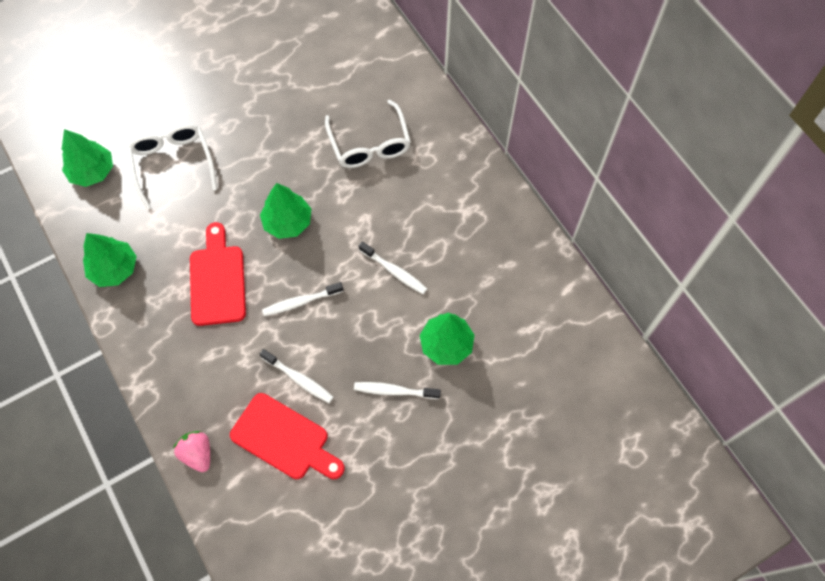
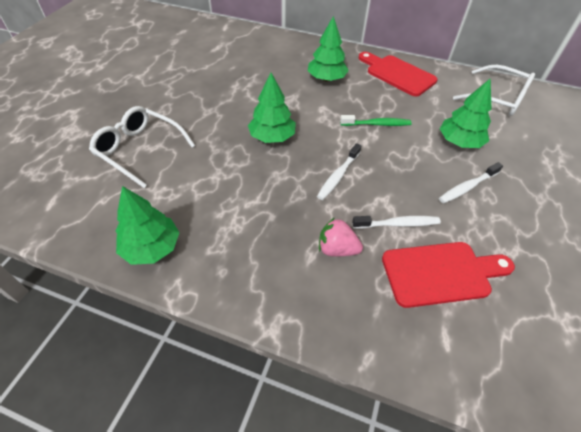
camera: 40 degrees left, 15 degrees down
green tree [62,129,113,187] -> green tree moved to [308,16,349,81]
pink strawberry [173,431,210,472] -> pink strawberry moved to [319,217,363,256]
red cutting board [190,222,246,326] -> red cutting board moved to [358,52,438,96]
white glasses [325,100,411,168] -> white glasses moved to [453,65,535,116]
white toothbrush [358,241,427,294] -> green toothbrush [340,115,412,126]

